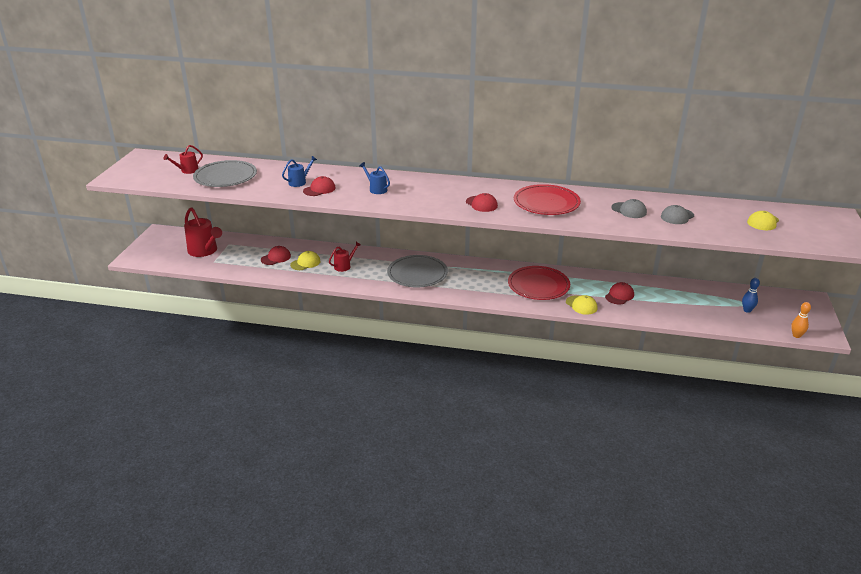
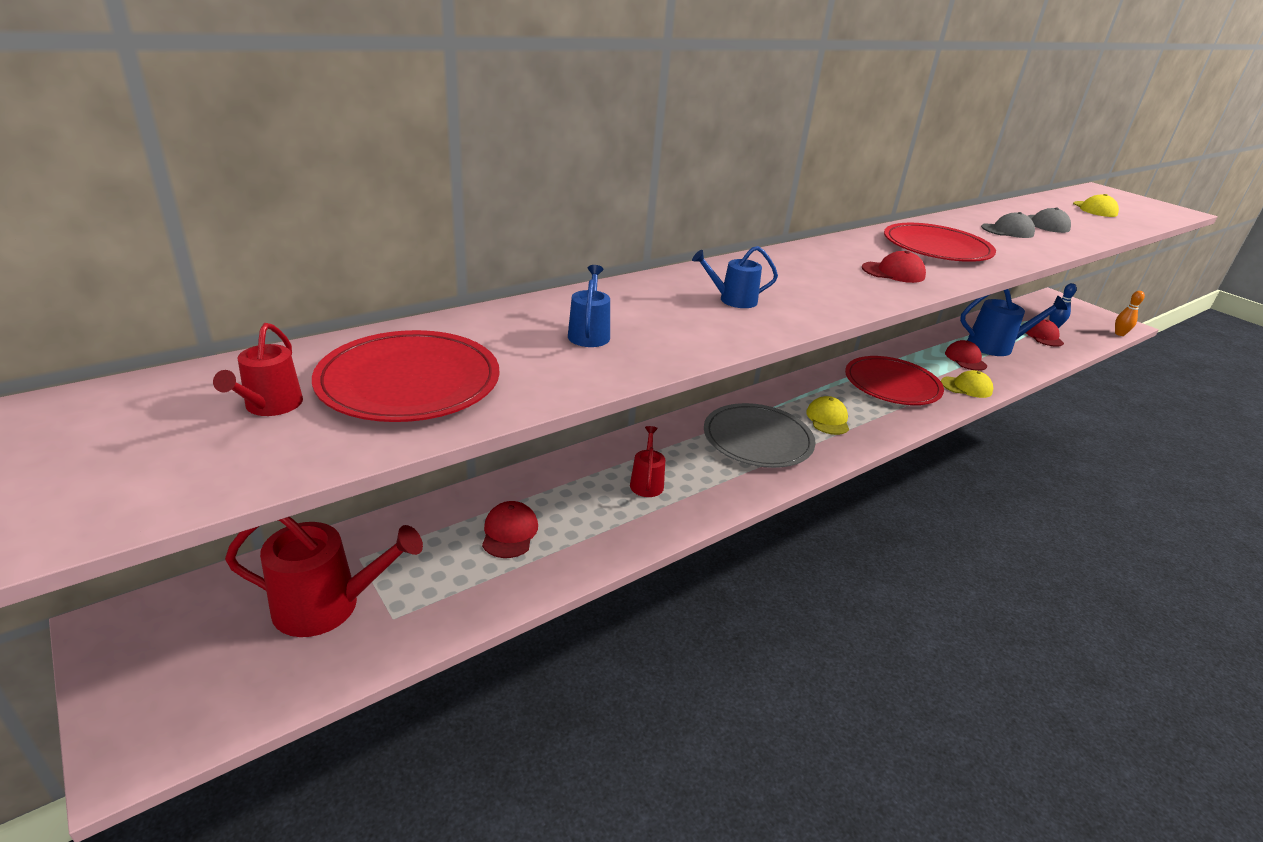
camera: 50 degrees left, 0 degrees up
grey plate [193,160,257,187] -> red plate [312,330,500,422]
yellow cap [290,251,321,270] -> yellow cap moved to [806,396,849,435]
red cap [303,176,336,196] -> red cap moved to [1026,319,1064,347]
none -> blue watering can [960,289,1067,356]

